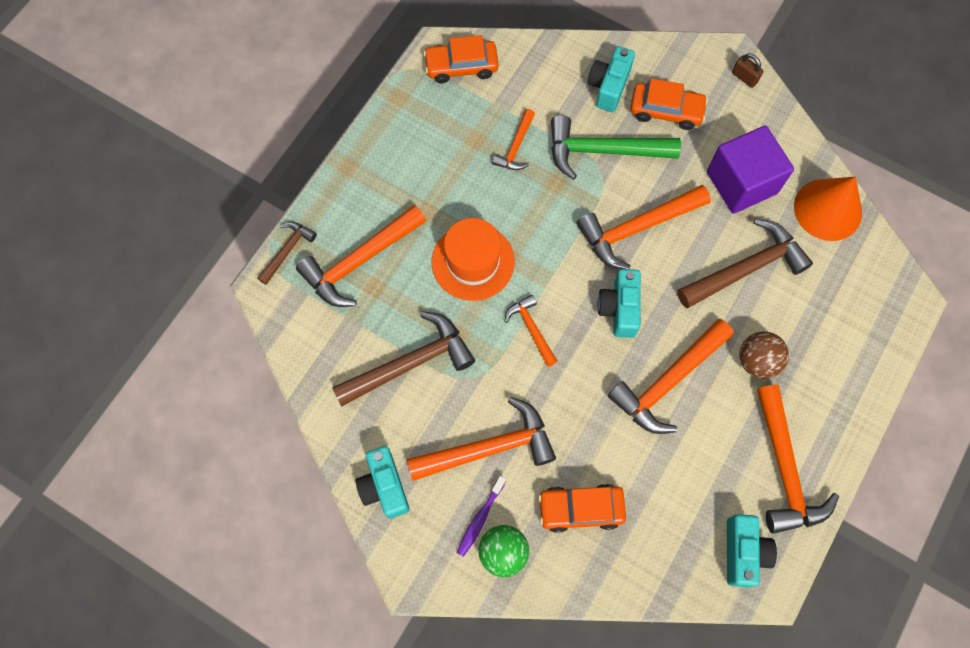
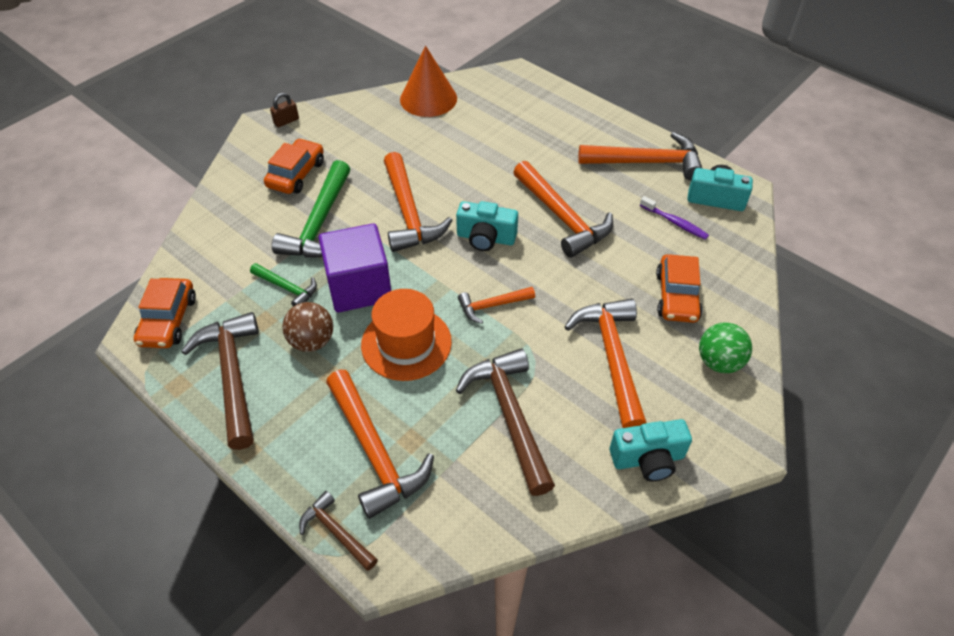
camera: 80 degrees left, 20 degrees down
purple toothbrush [457,476,506,557] -> purple toothbrush moved to [640,196,709,240]
orange hammer [492,109,535,170] -> green hammer [250,263,317,307]
turquoise camera [588,46,635,112] -> none
brown hammer [677,219,813,308] -> brown hammer moved to [181,312,259,450]
purple cube [707,126,794,214] -> purple cube moved to [319,223,391,312]
brown ball [739,331,789,379] -> brown ball moved to [282,302,333,352]

